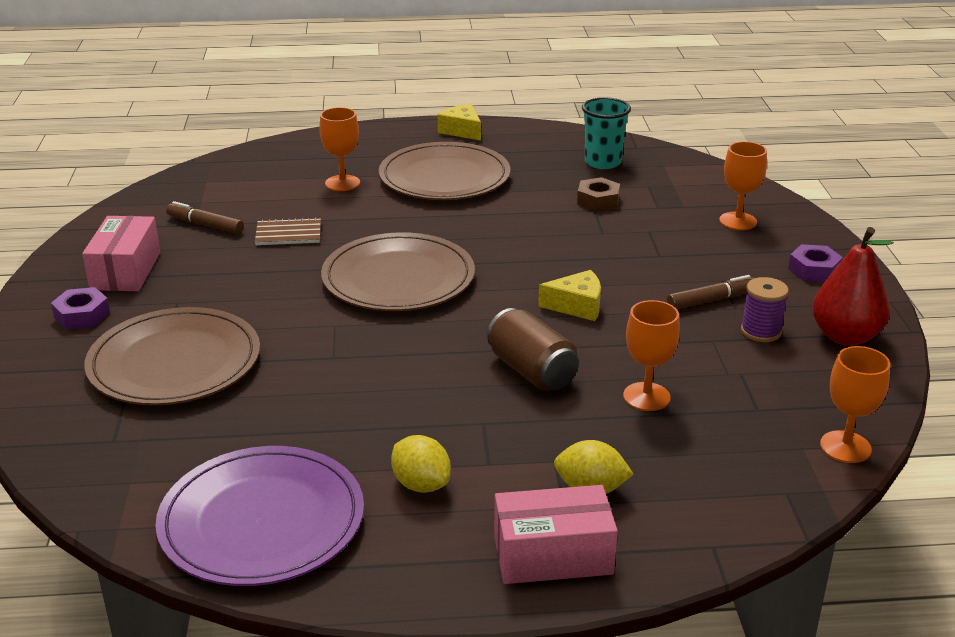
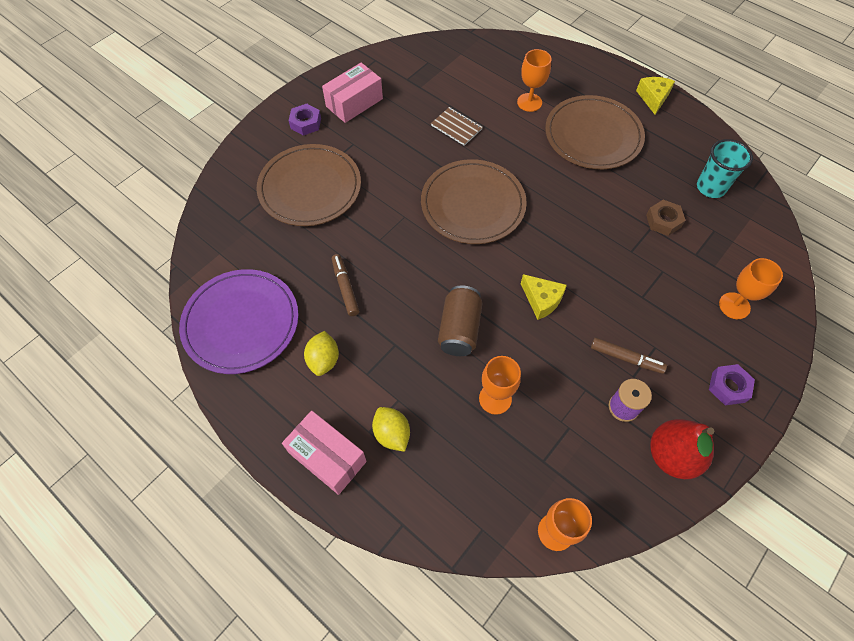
camera: 45 degrees right, 30 degrees up
brown marker [166,201,244,234] -> brown marker moved to [332,254,359,316]

